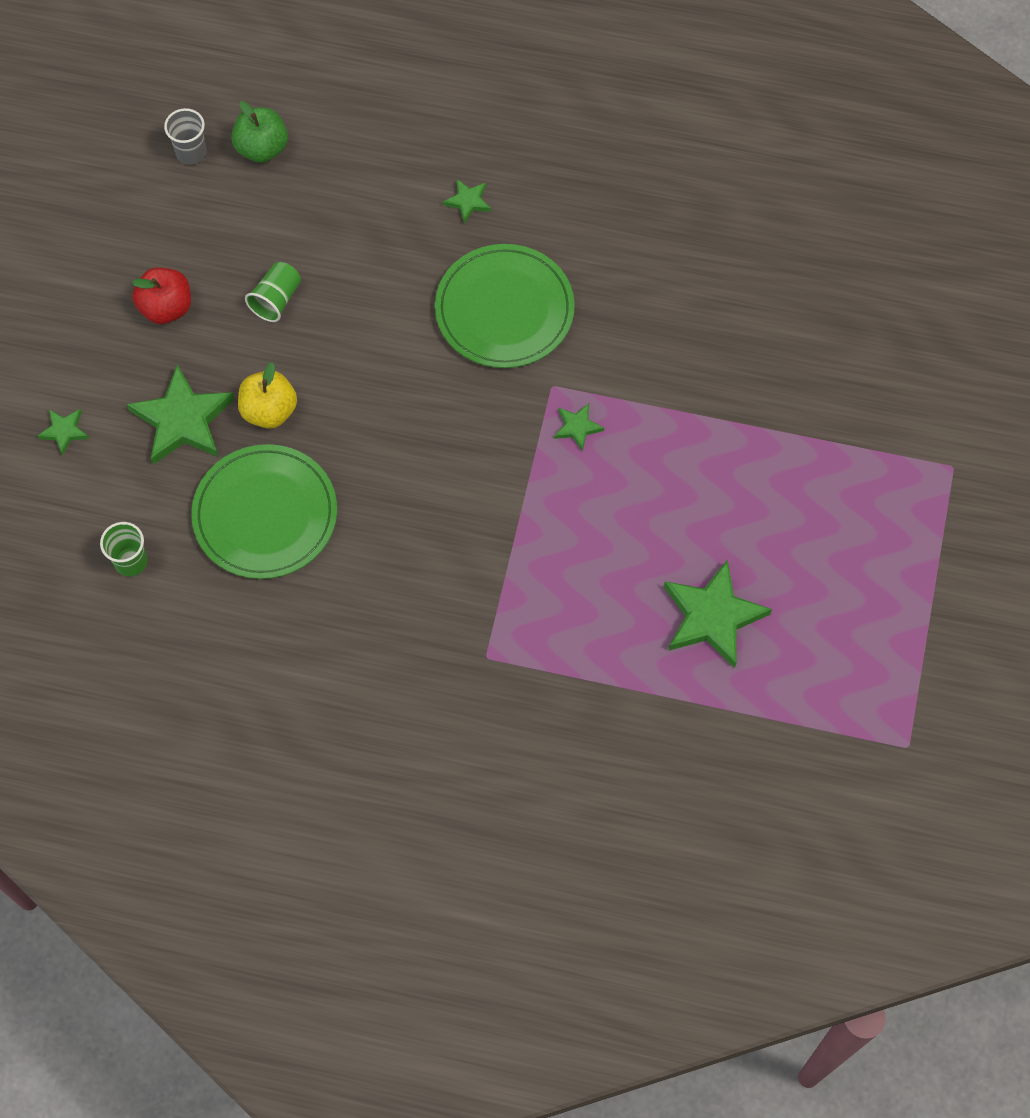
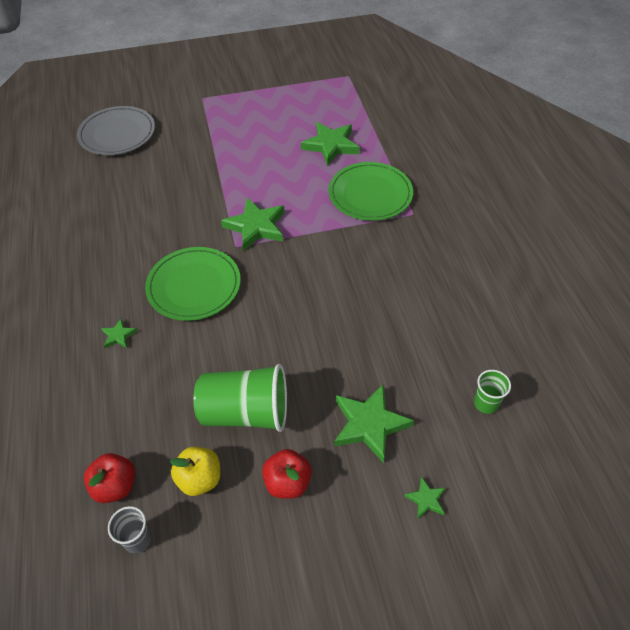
camera: 115 degrees left, 15 degrees down
green plate [191,444,337,579] -> green plate moved to [328,162,413,221]
green apple [231,101,288,163] -> red apple [84,453,135,503]
yellow apple [238,362,297,429] -> yellow apple moved to [170,447,220,496]
green cup [245,262,301,322] -> green cup [193,364,287,432], size x2.04
green star [554,403,604,451] -> green star [221,198,285,251], size x2.09
none -> grey plate [77,106,155,155]

